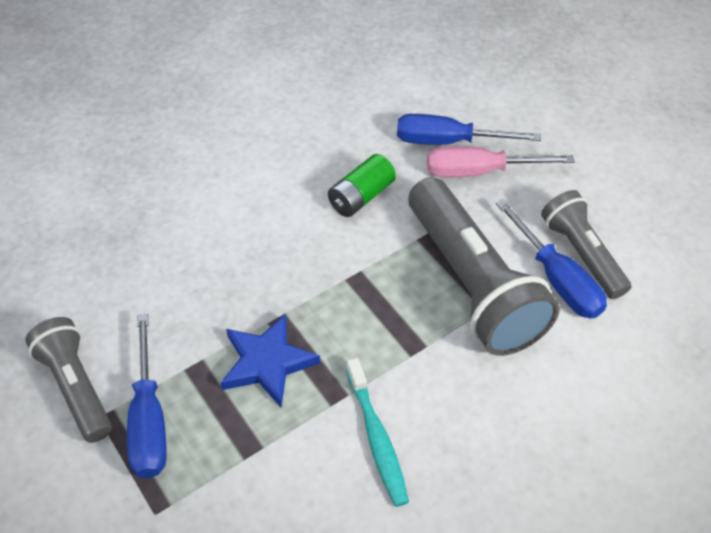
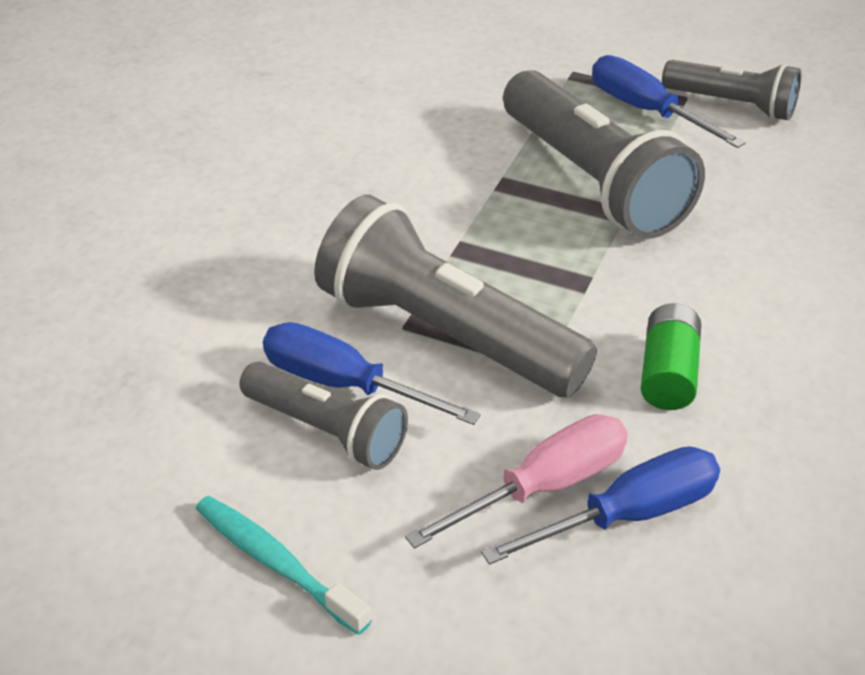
camera: 150 degrees right, 10 degrees down
blue star [221,314,320,407] -> grey flashlight [503,70,705,239]
turquoise toothbrush [346,358,409,507] -> turquoise toothbrush moved to [196,496,372,635]

